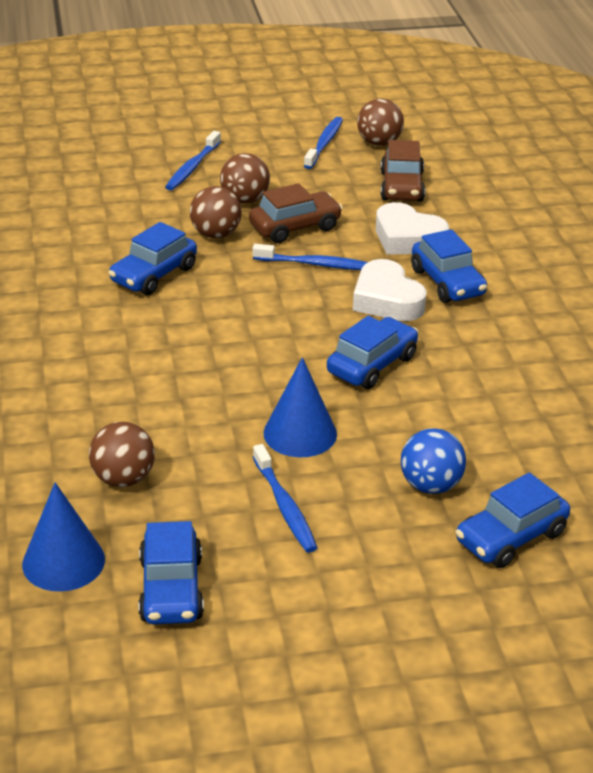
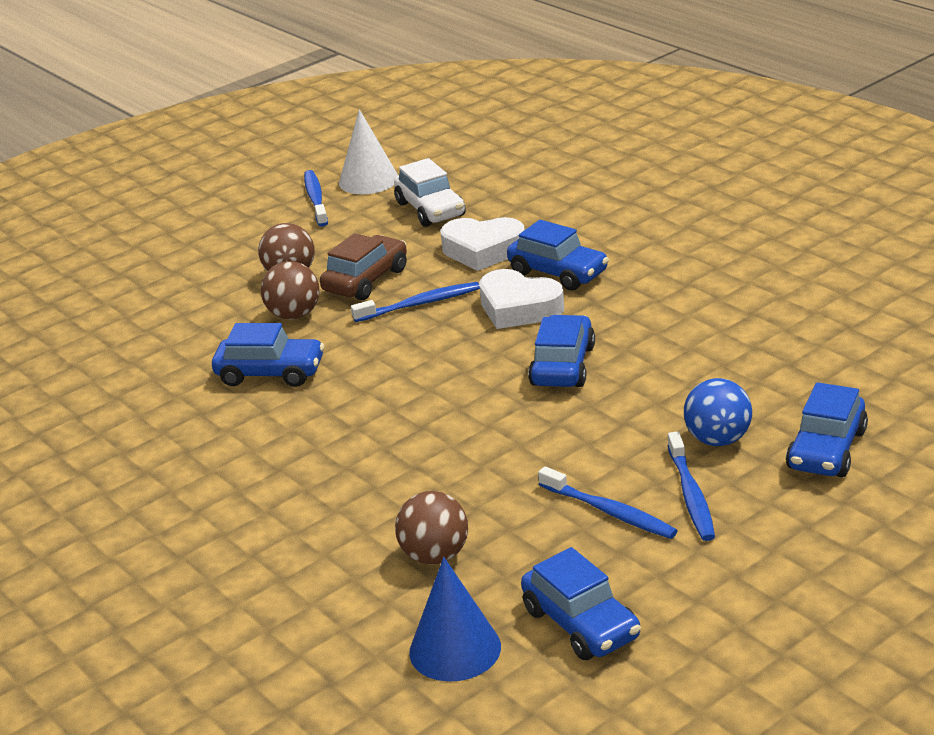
camera: 25 degrees left, 5 degrees down
blue car [108,222,197,295] -> blue car turned 90 degrees counterclockwise [212,323,324,387]
blue toothbrush [165,131,221,190] -> blue toothbrush moved to [668,431,715,541]
blue cone [264,357,337,457] -> none
brown ball [357,98,404,146] -> white cone [339,109,398,194]
brown car [381,140,425,202] -> white car [394,158,466,227]

